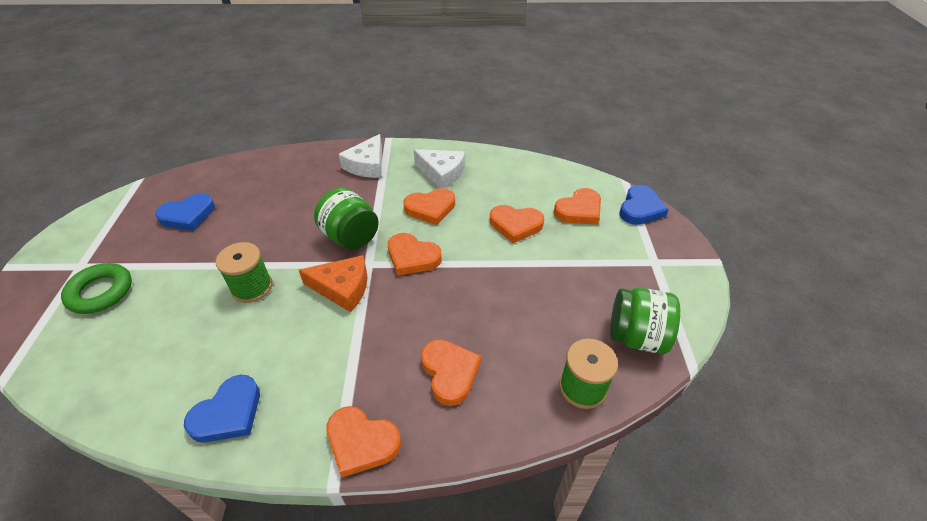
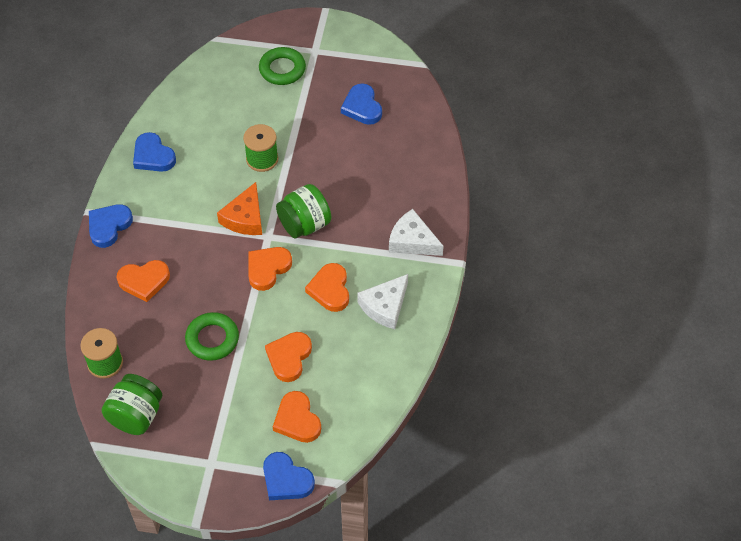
camera: 100 degrees right, 10 degrees up
orange heart [327,406,401,477] -> blue heart [89,204,133,248]
none -> green ring [185,312,239,361]

